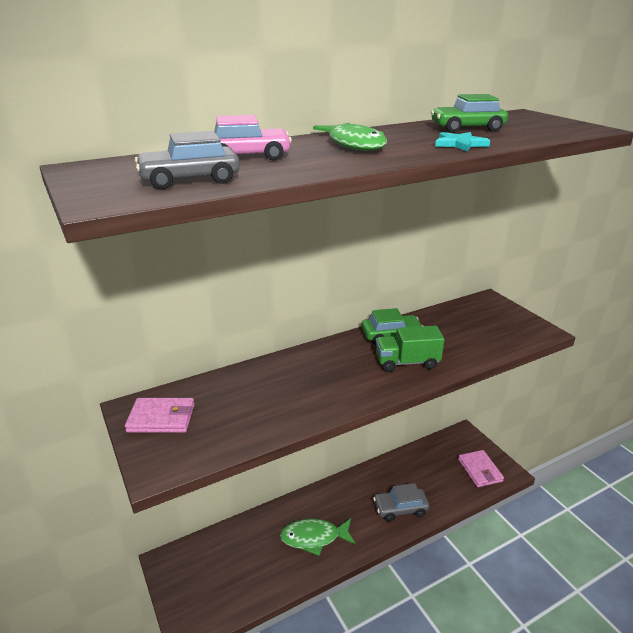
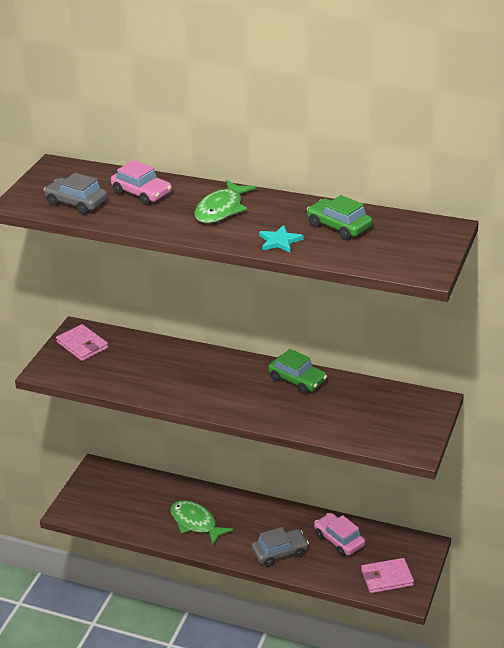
camera: 50 degrees right, 5 degrees up
grey car [373,483,430,522] -> grey car turned 120 degrees clockwise [251,527,309,567]
green truck [376,326,445,372] -> none
pink wallet [458,450,504,487] -> pink wallet turned 45 degrees clockwise [361,558,414,593]
none -> pink car [314,513,366,557]

